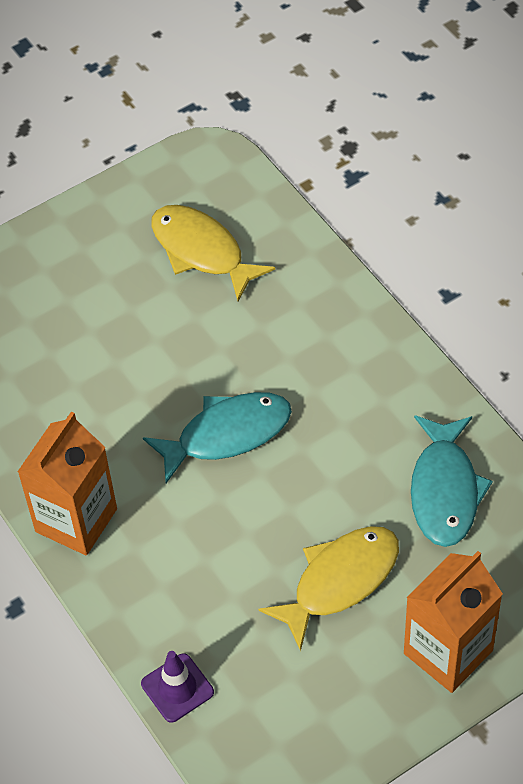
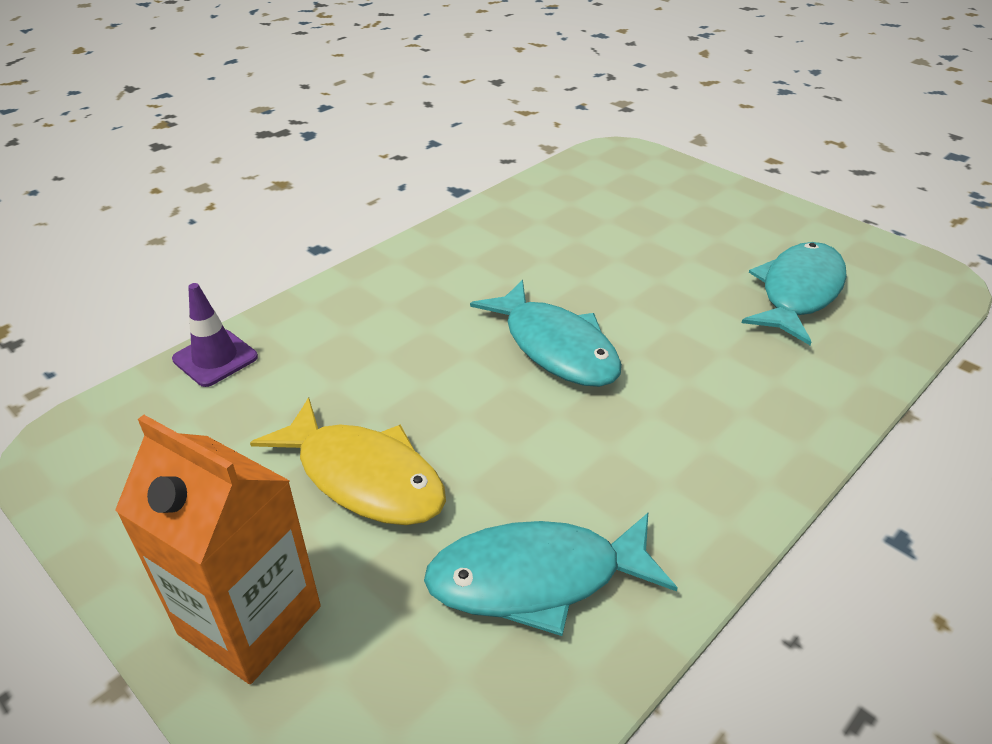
camera: 75 degrees right, 15 degrees down
orange carton [17,412,117,555] -> none
yellow fish [151,205,275,301] -> turquoise fish [742,242,847,345]

